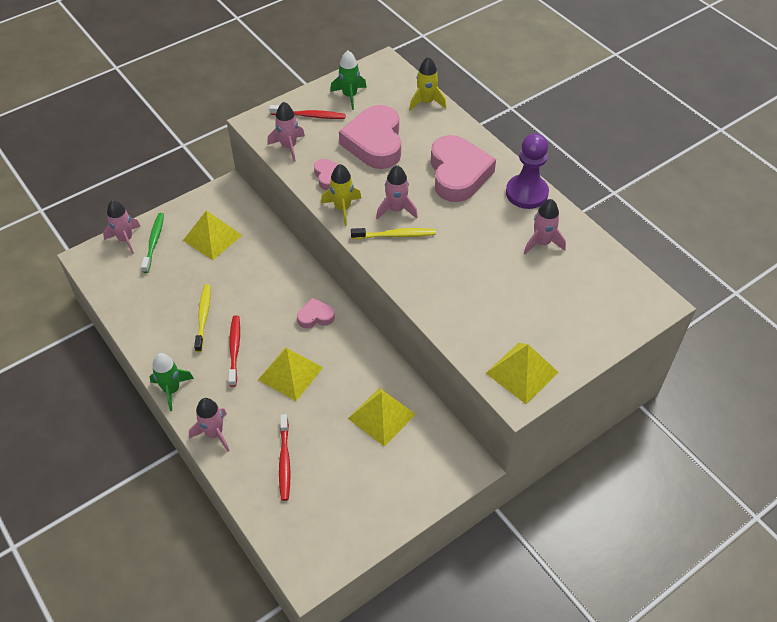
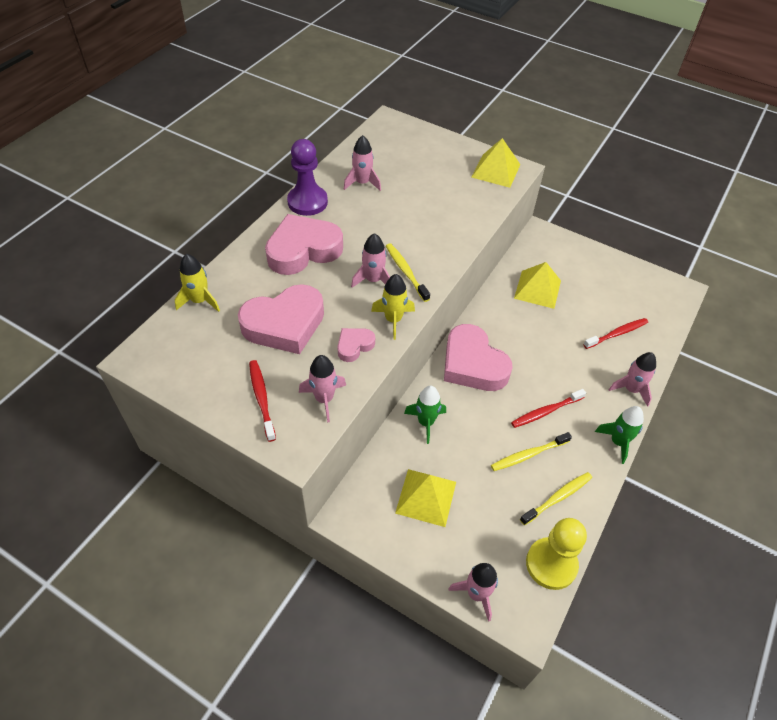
camera: 115 degrees left, 0 degrees up
green toothbrush [141,213,164,273] -> none
yellow pyramid [258,347,323,401] -> none
pink heart [297,298,335,328] -> pink heart [444,324,513,391], size x2.08
green rocket [330,51,367,110] -> green rocket moved to [404,386,446,444]
none -> yellow toothbrush [520,472,592,525]
none -> yellow pawn [526,518,587,590]

